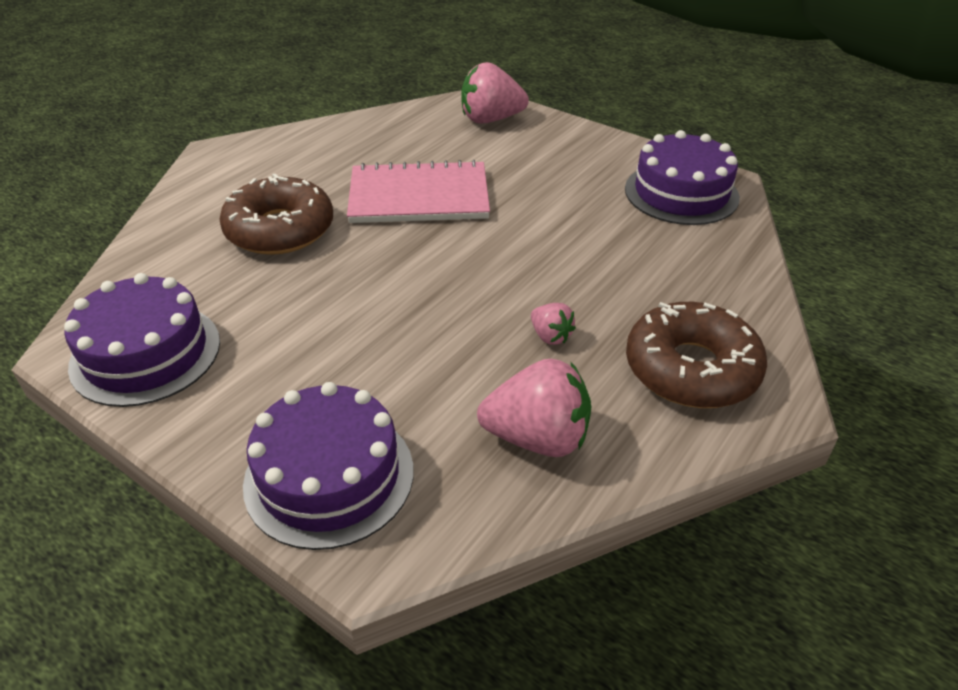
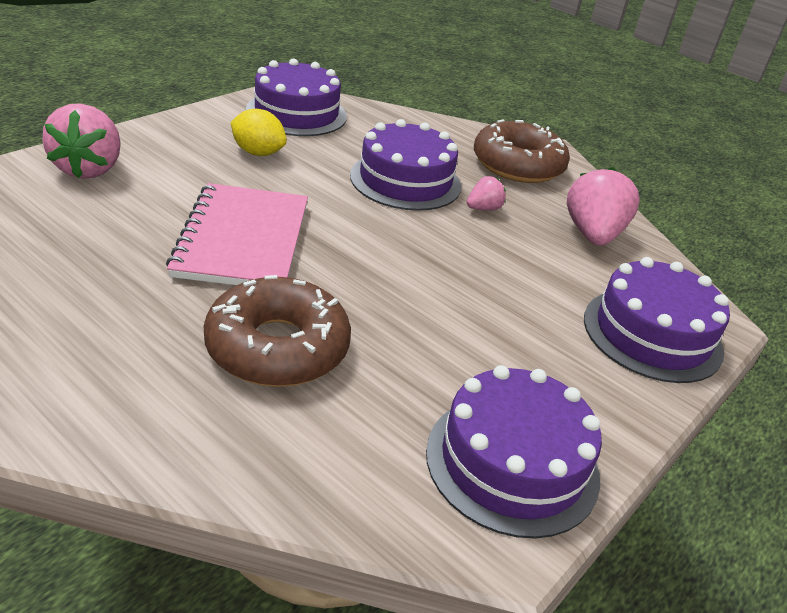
camera: 90 degrees left, 5 degrees down
none -> yellow lemon [231,109,287,156]
none -> purple cake [350,119,461,211]

